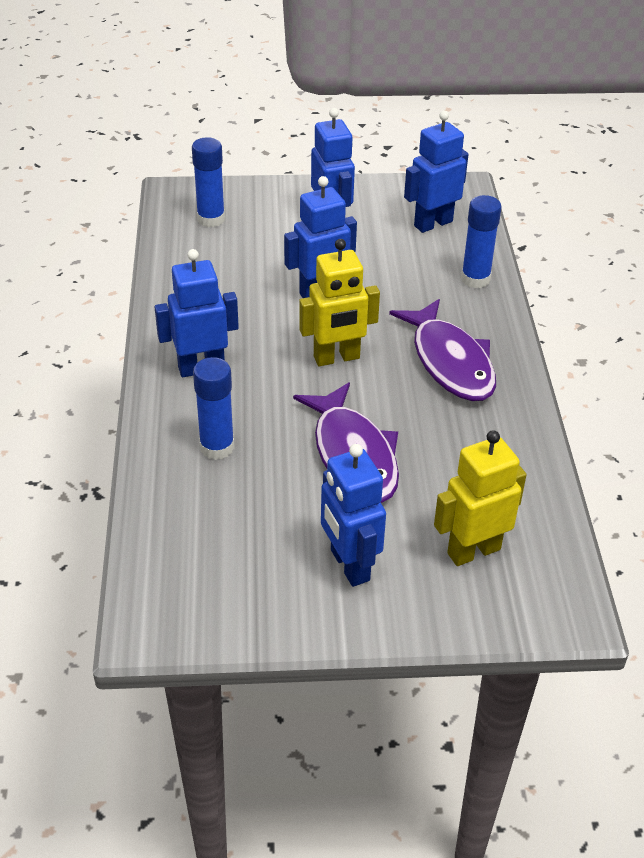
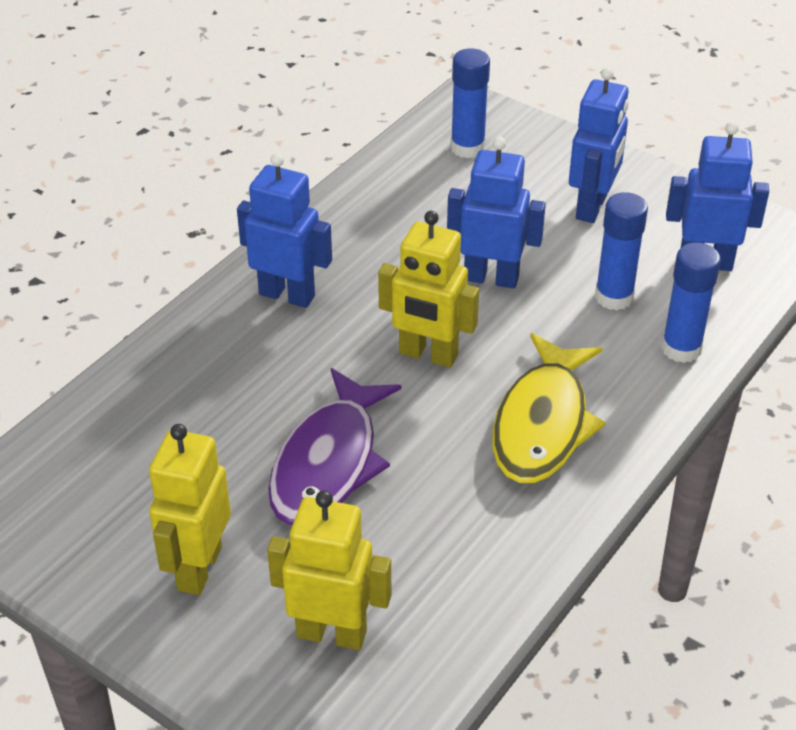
camera: 40 degrees right, 0 degrees up
blue glue stick [193,357,234,460] -> blue glue stick moved to [595,192,648,310]
blue robot [321,444,386,587] -> yellow robot [149,424,231,595]
purple fish [389,299,496,401] -> yellow fish [492,333,606,483]

